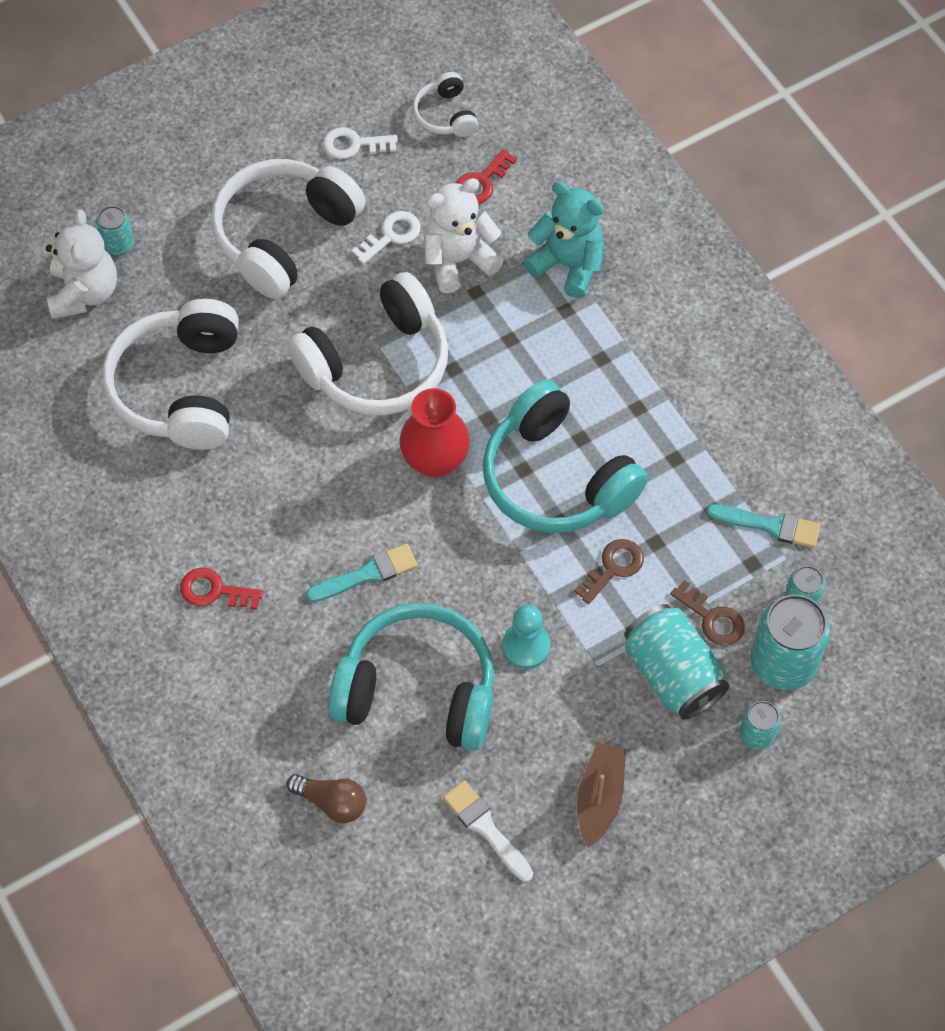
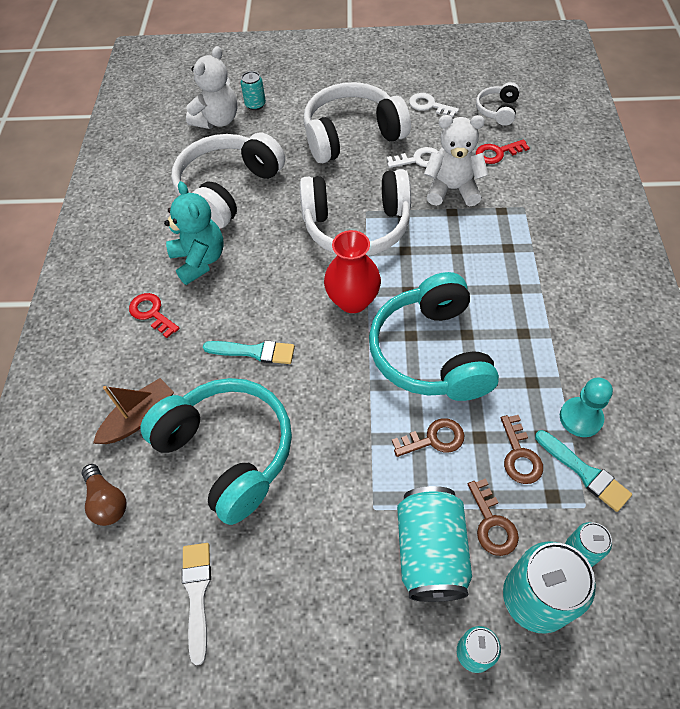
camera: 35 degrees right, 5 degrees down
turquoise pawn [502,605,551,669] -> turquoise pawn moved to [560,377,613,437]
turquoise teddy bear [524,182,604,299] -> turquoise teddy bear moved to [164,181,224,285]
brown boat [577,742,626,848] -> brown boat moved to [93,378,174,444]
none -> brown key [501,415,543,484]

